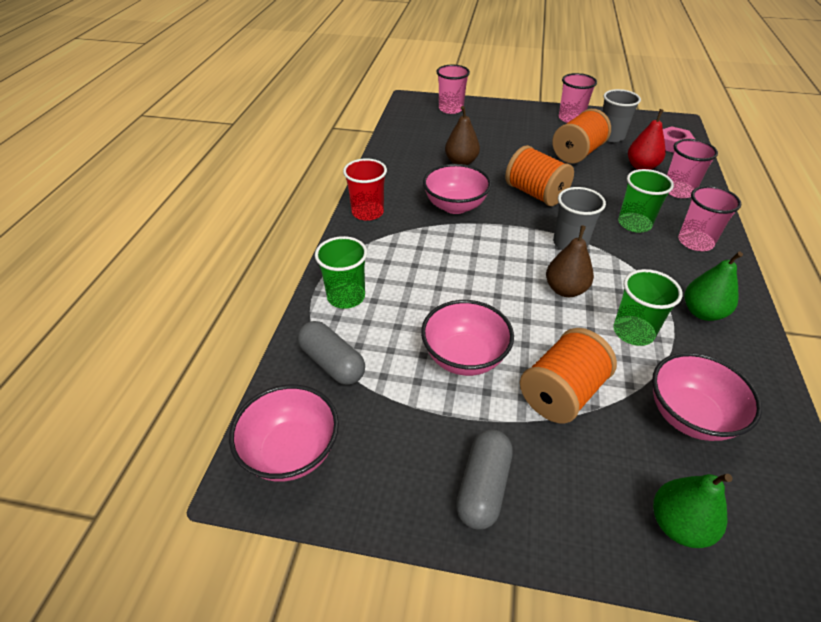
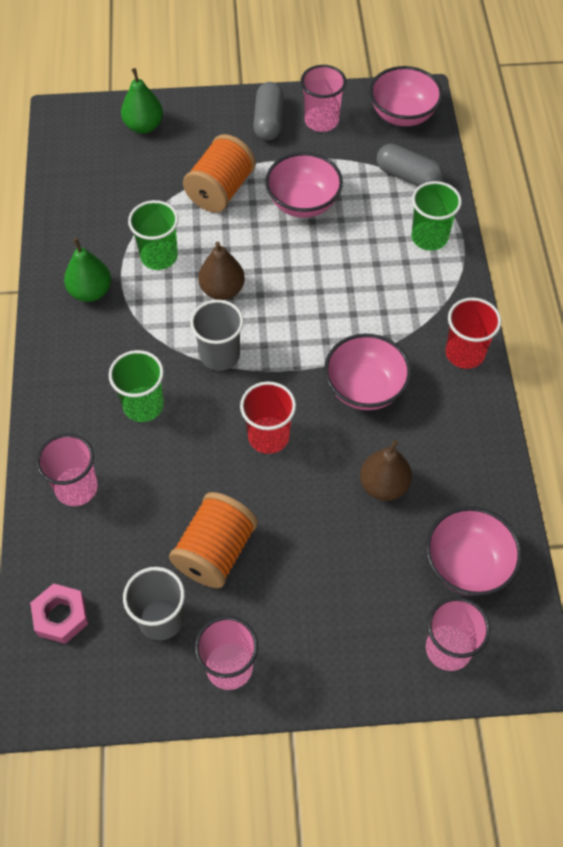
camera: 165 degrees right, 15 degrees up
orange spool [505,145,574,206] -> red cup [240,381,296,454]
red pear [628,109,665,170] -> none
pink bowl [652,352,762,441] -> pink bowl moved to [426,507,522,596]
pink cup [678,186,741,251] -> pink cup moved to [301,65,346,132]

